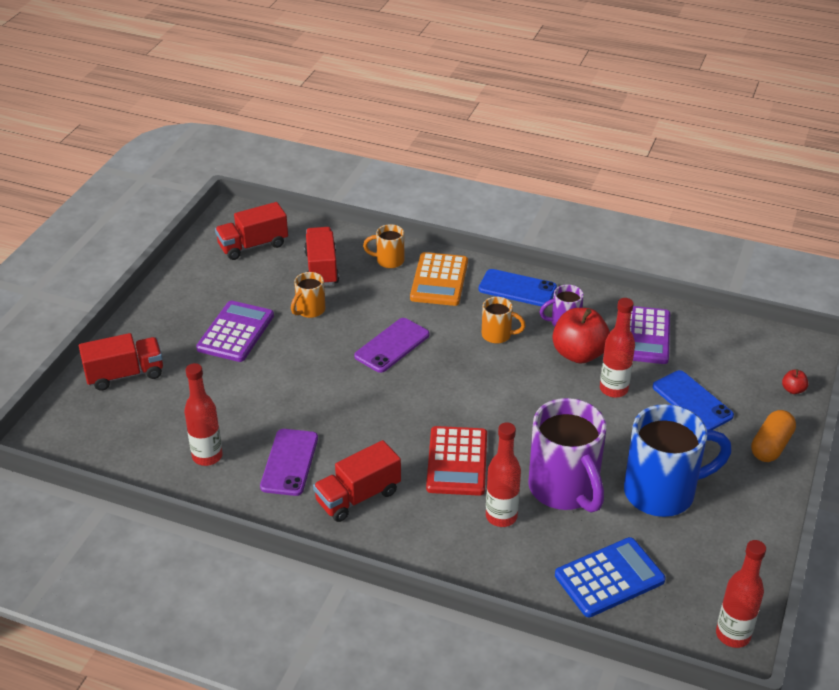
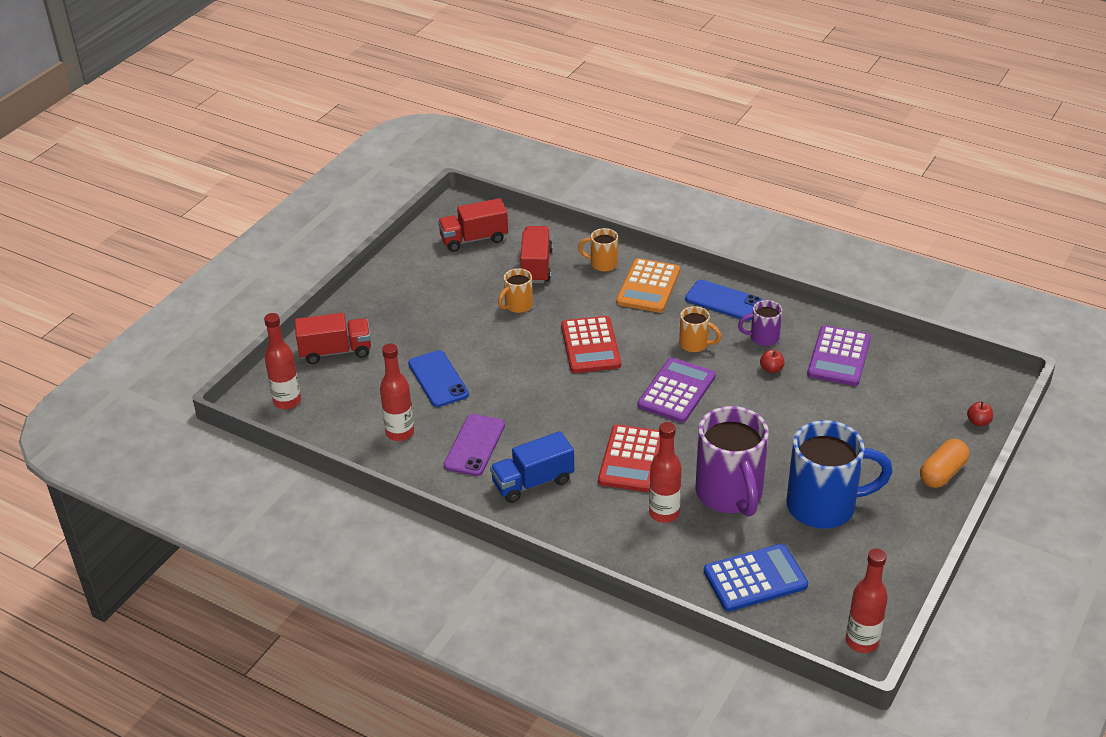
camera: 10 degrees right, 0 degrees up
purple calculator [196,301,274,362] -> purple calculator moved to [638,358,716,423]
red truck [313,440,401,522] -> blue truck [490,431,574,503]
purple phone [354,318,429,373] -> red calculator [561,316,621,373]
red apple [552,308,610,364] -> red apple [760,350,785,373], size x0.43
red bottle [600,298,635,398] -> red bottle moved to [264,313,301,409]
blue phone [653,370,734,430] -> blue phone moved to [408,350,469,407]

